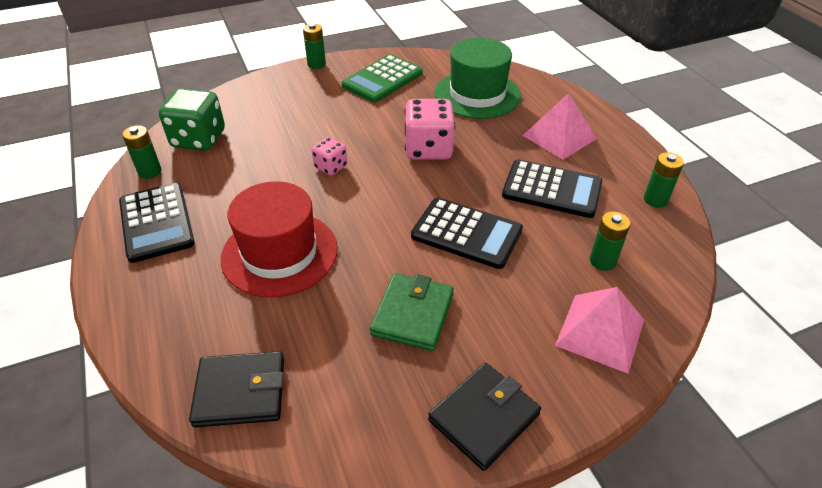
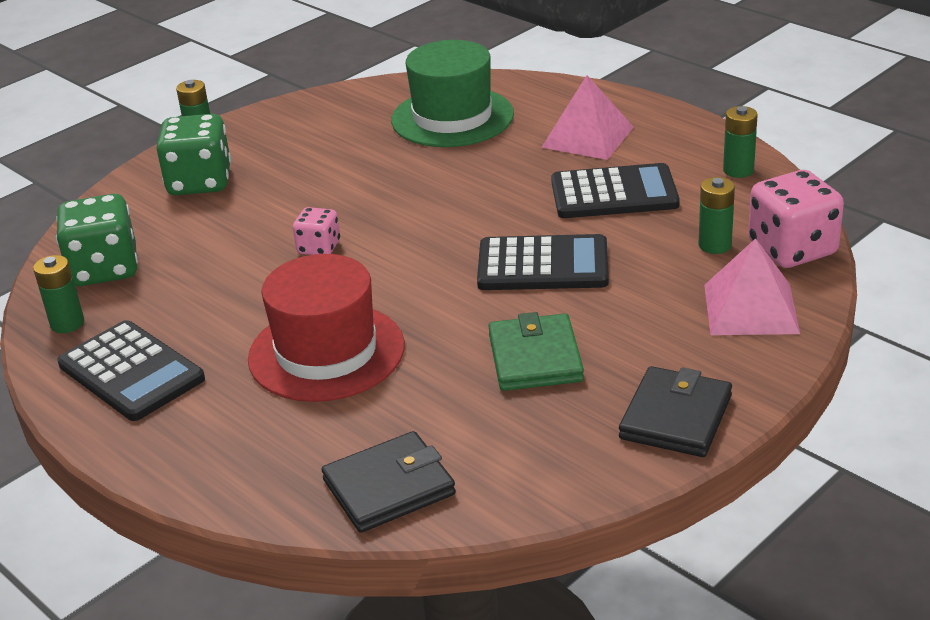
camera: 20 degrees left, 10 degrees down
green calculator [342,54,423,103] -> none
pink dice [405,99,455,160] -> pink dice moved to [748,170,844,268]
none -> green dice [156,114,231,195]

